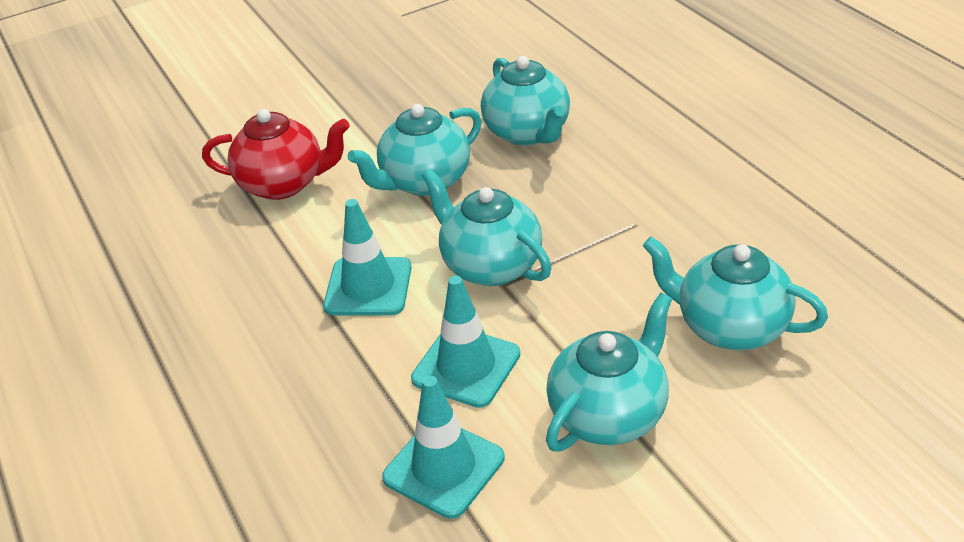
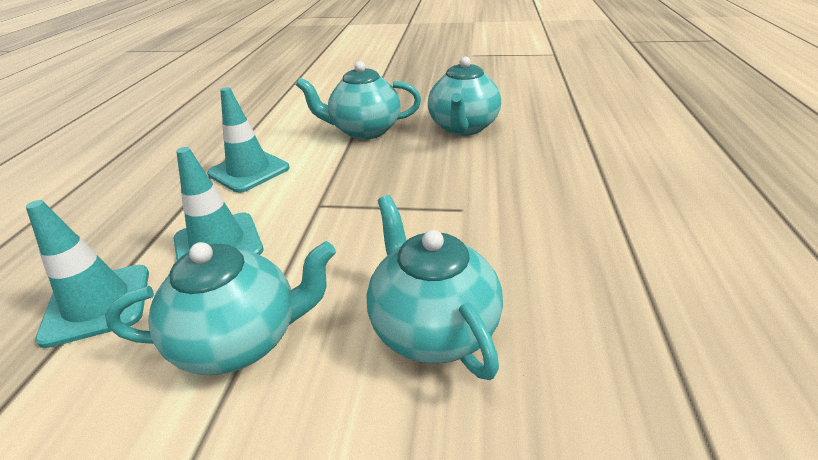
camera: 35 degrees right, 5 degrees down
red teapot [202,109,350,200] -> none
turquoise teapot [422,169,552,286] -> none

